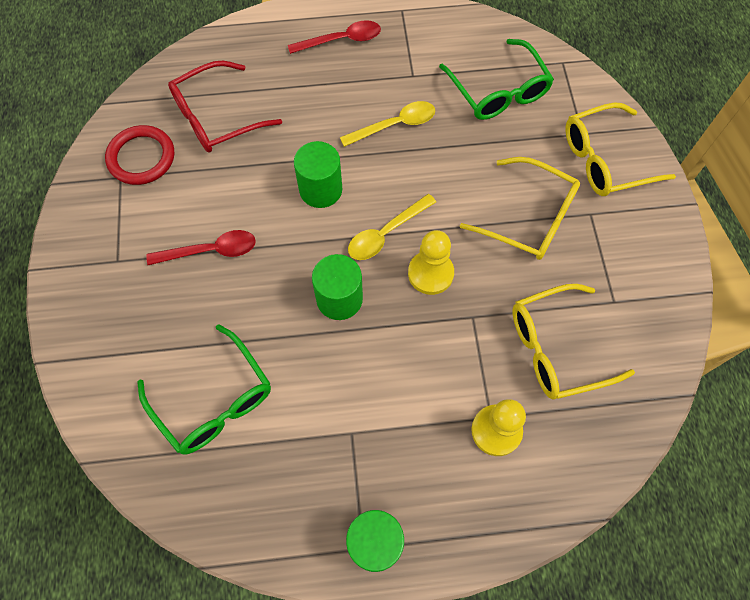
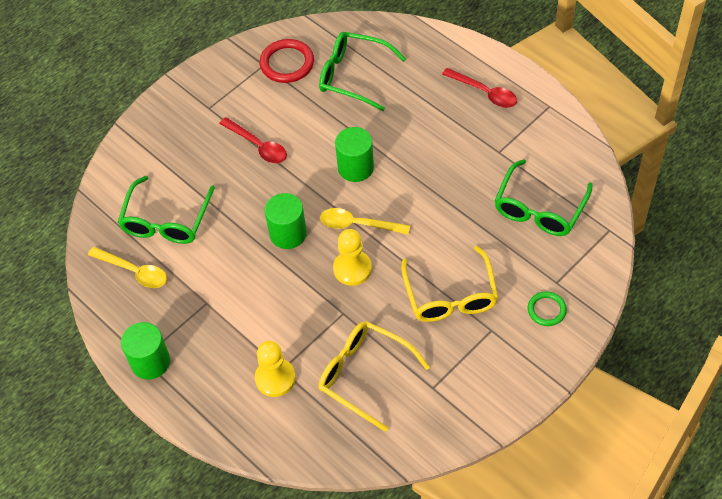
camera: 55 degrees right, 10 degrees down
red glasses [168,61,282,153] -> green glasses [319,32,406,111]
yellow spoon [340,101,435,147] -> yellow spoon moved to [88,247,167,288]
yellow glasses [565,102,676,196] -> green ring [527,291,567,326]

